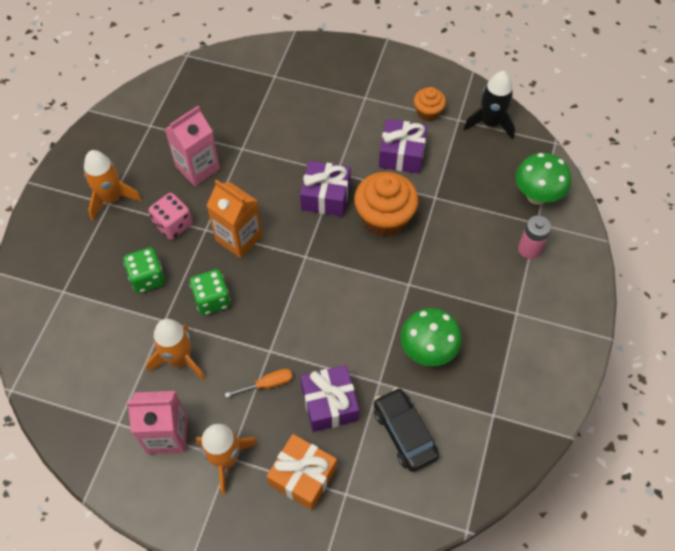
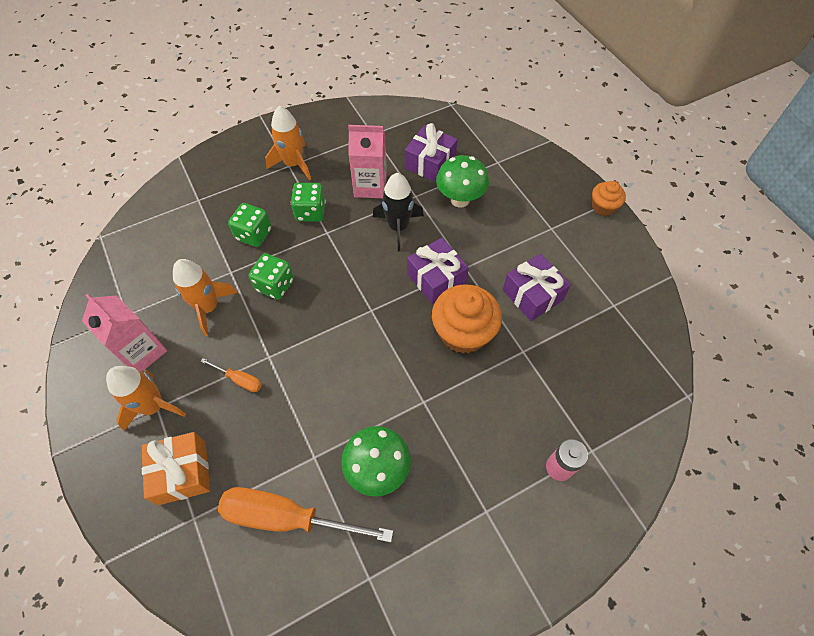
camera: 45 degrees right, 0 degrees up
pink dice [149,193,192,240] -> green dice [291,183,326,222]
orange carton [206,180,262,258] -> none
purple gift [301,365,359,432] -> purple gift moved to [405,123,458,182]
black car [374,388,439,472] -> orange screwdriver [218,487,393,542]
orange cupcake [414,87,446,121] -> orange cupcake moved to [592,181,626,216]
black rocket [463,71,515,139] -> black rocket moved to [373,173,424,251]
green mushroom [515,153,571,205] -> green mushroom moved to [436,155,489,208]

